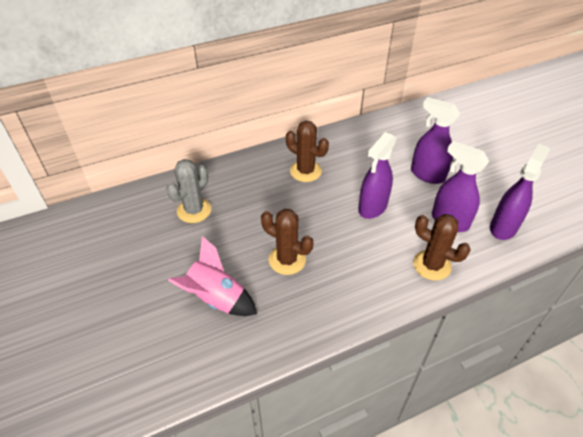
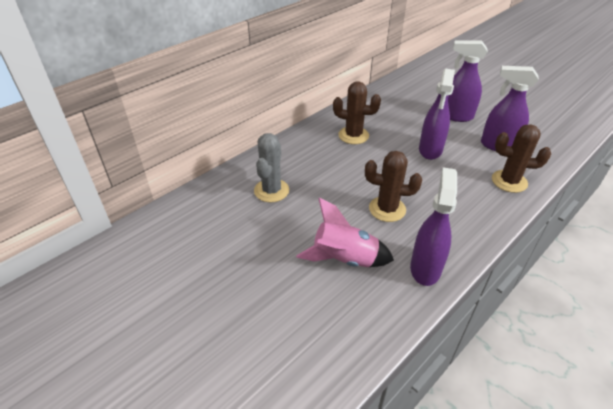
camera: 20 degrees left, 5 degrees down
purple spray bottle [490,144,550,240] -> purple spray bottle moved to [410,167,457,286]

